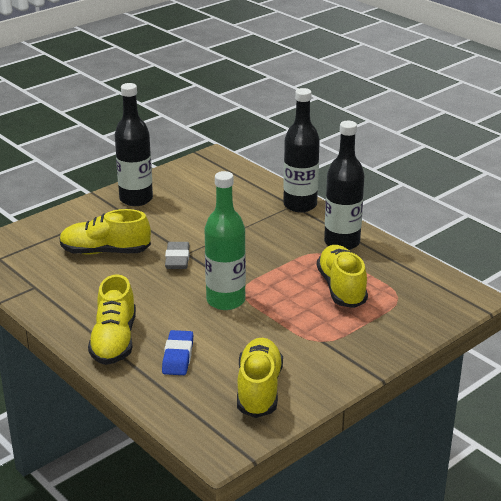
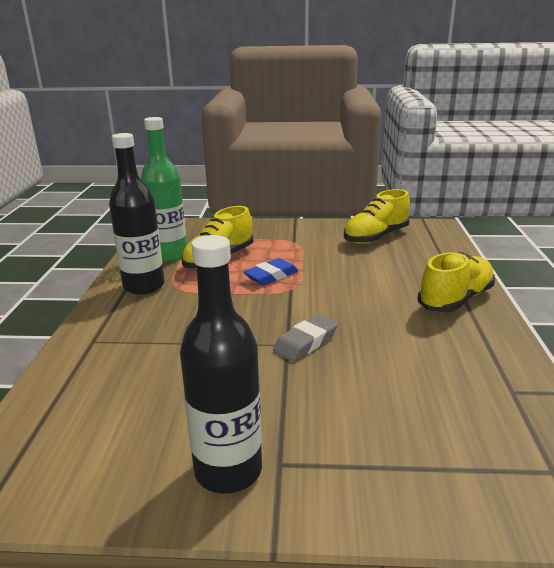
camera: 135 degrees left, 5 degrees down
yellow shoe [59,209,151,255] -> none
blue eraser [162,330,193,375] -> blue eraser moved to [243,258,298,285]
green bottle [205,171,246,310] -> green bottle moved to [140,117,187,262]
black bottle [283,88,320,212] -> none

